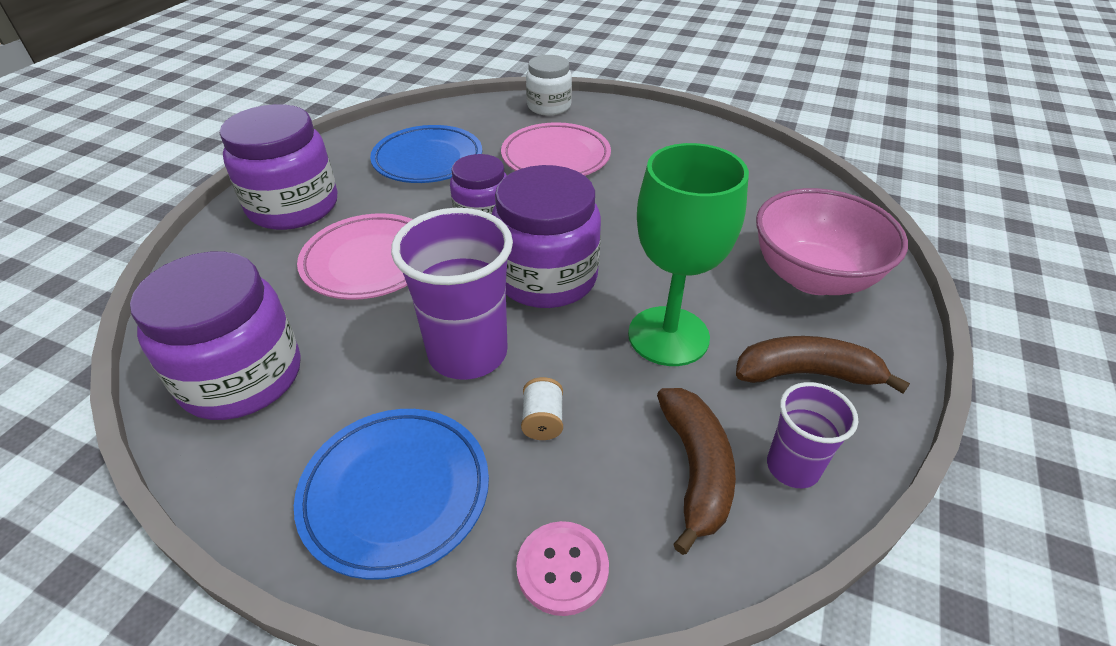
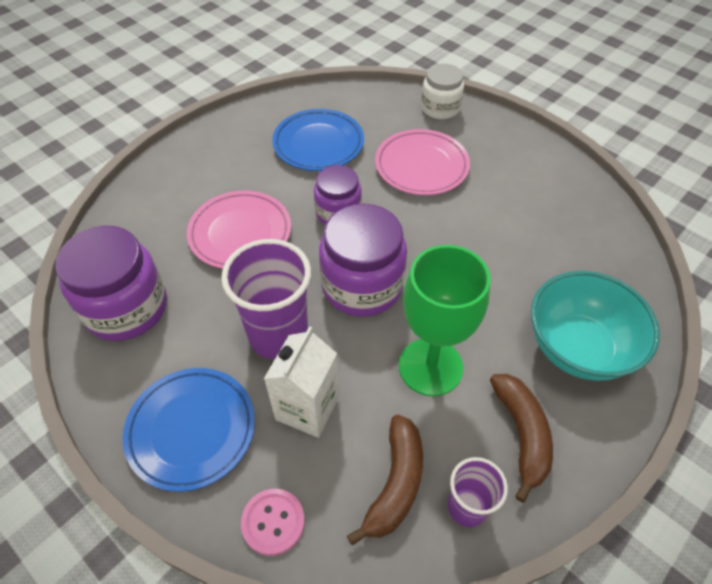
camera: 20 degrees right, 10 degrees up
purple jar [220,104,337,230] -> none
white spool [521,377,563,440] -> white carton [264,326,339,438]
brown banana [736,336,910,394] -> brown banana turned 60 degrees clockwise [490,374,553,502]
pink bowl [756,188,908,295] -> turquoise bowl [531,271,660,381]

